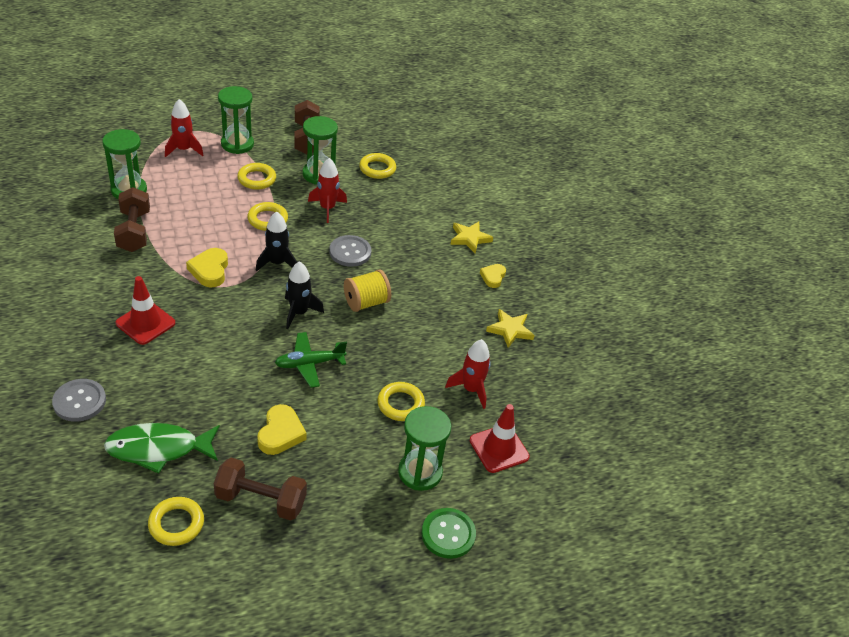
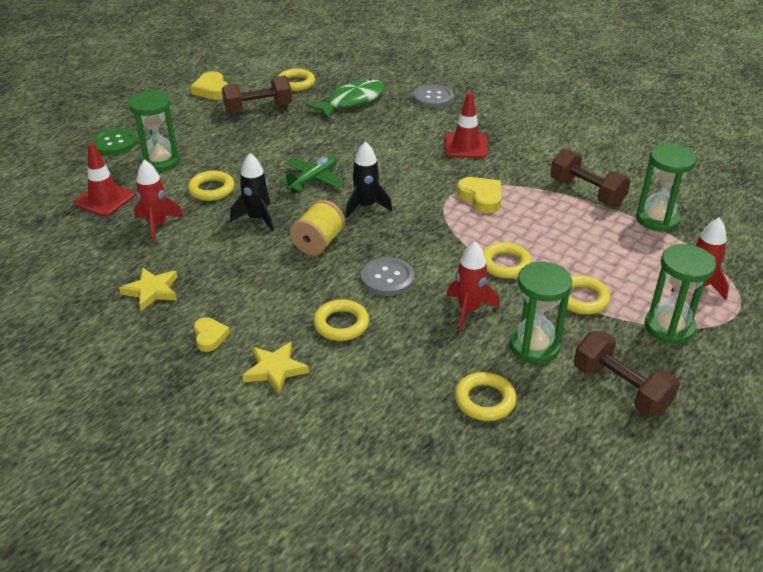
camera: 150 degrees right, 5 degrees down
black rocket [256,212,297,272] -> black rocket moved to [230,153,274,231]
yellow heart [257,404,307,455] -> yellow heart moved to [191,71,228,100]
none -> yellow ring [313,299,369,341]

